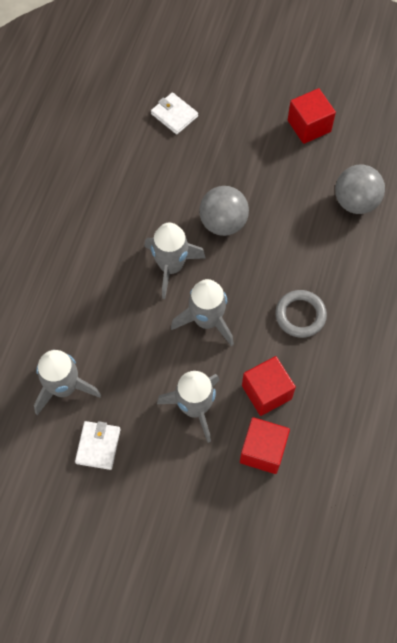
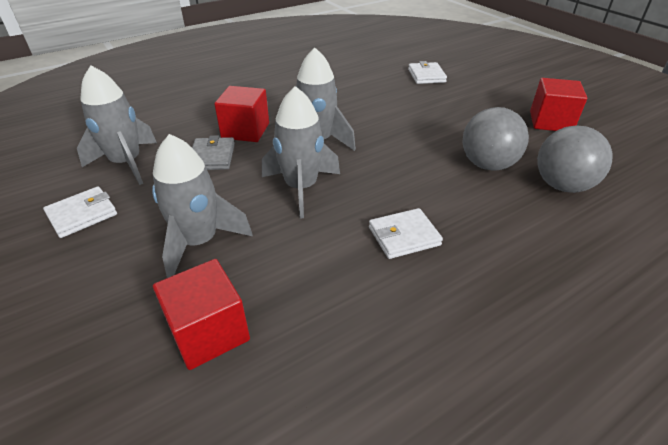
camera: 40 degrees right, 25 degrees down
grey ball [199,186,249,236] -> grey ball moved to [462,107,529,171]
red cube [242,356,296,416] -> red cube moved to [214,86,269,142]
grey ring [275,290,327,338] -> white wallet [369,208,443,259]
none -> grey wallet [192,135,235,170]

